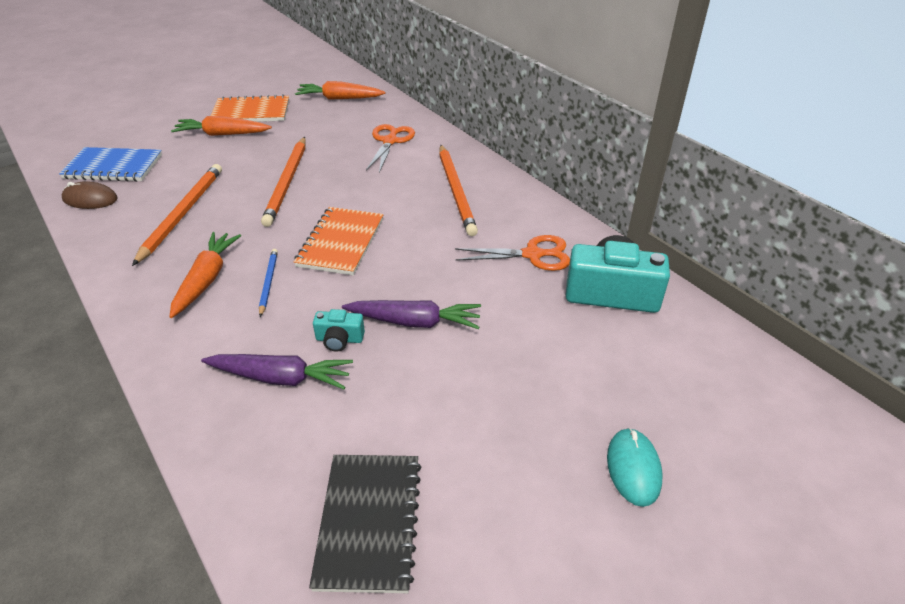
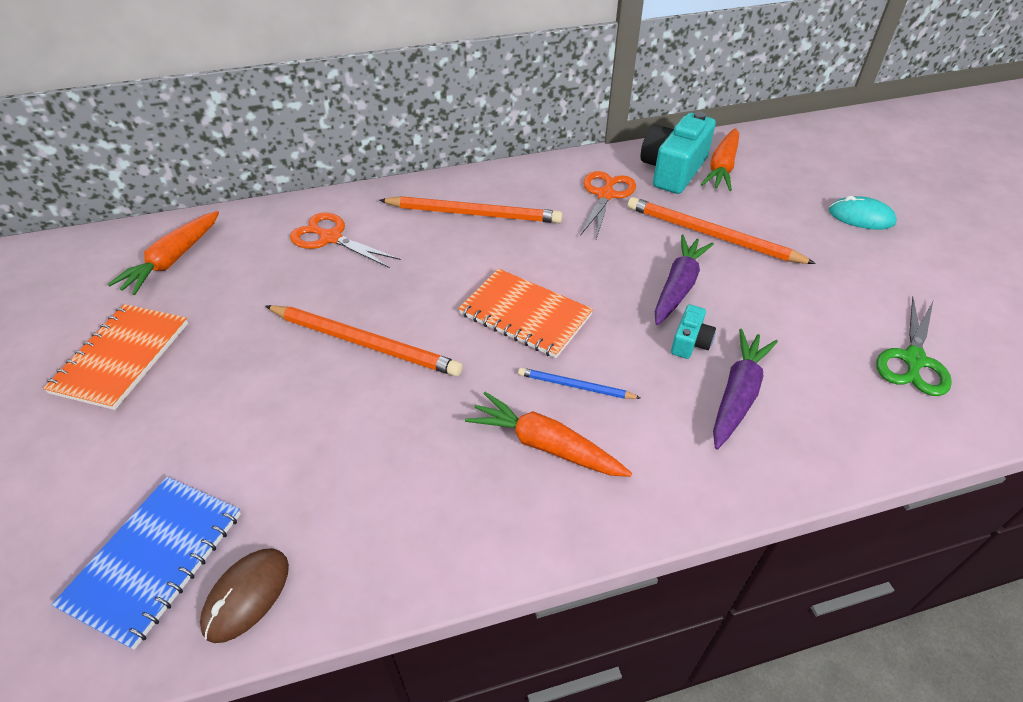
camera: 70 degrees left, 5 degrees up
orange pencil [132,164,222,266] -> orange pencil moved to [628,197,816,264]
orange carrot [171,116,272,136] -> orange carrot moved to [701,128,739,191]
black notebook [309,455,421,593] -> green scissors [876,297,952,396]

